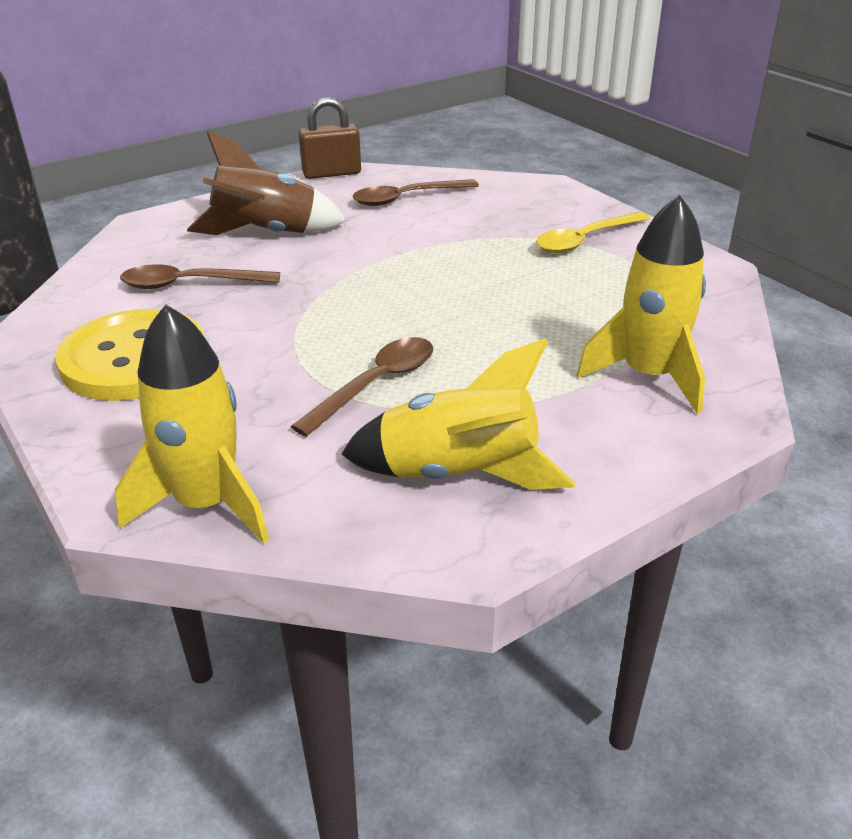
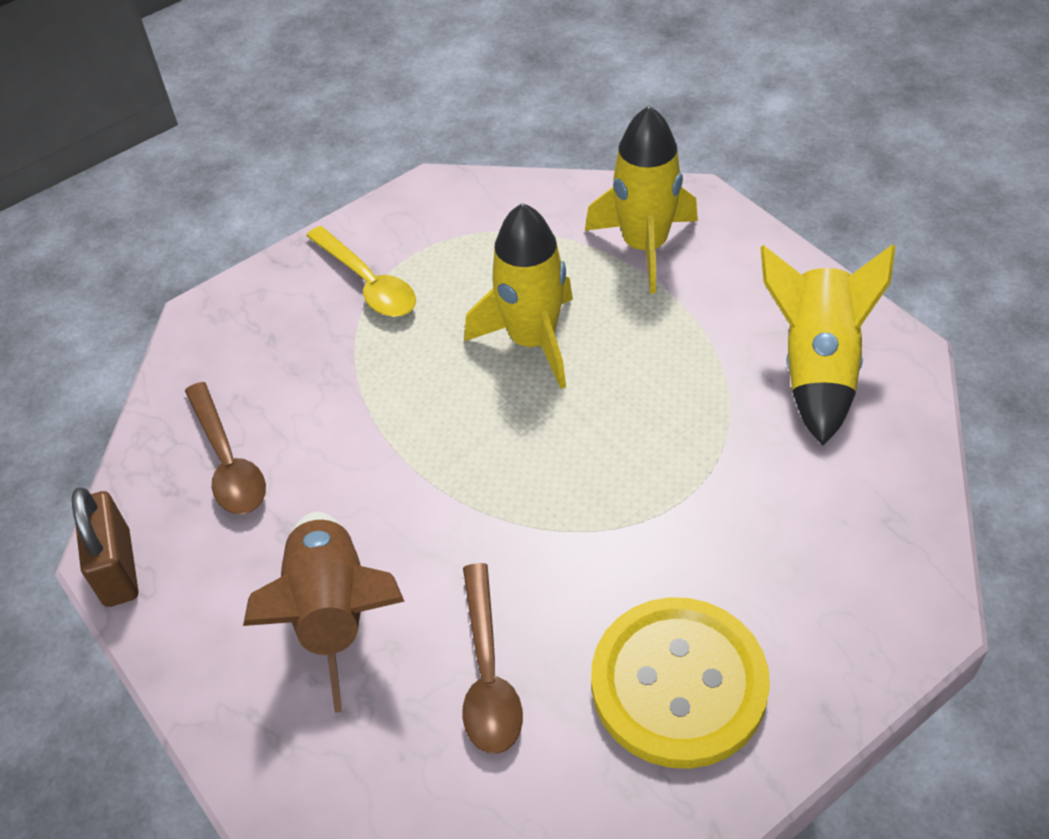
camera: 90 degrees left, 15 degrees up
yellow rocket [115,304,269,544] -> yellow rocket moved to [464,203,573,389]
brown spoon [291,337,433,437] -> none

